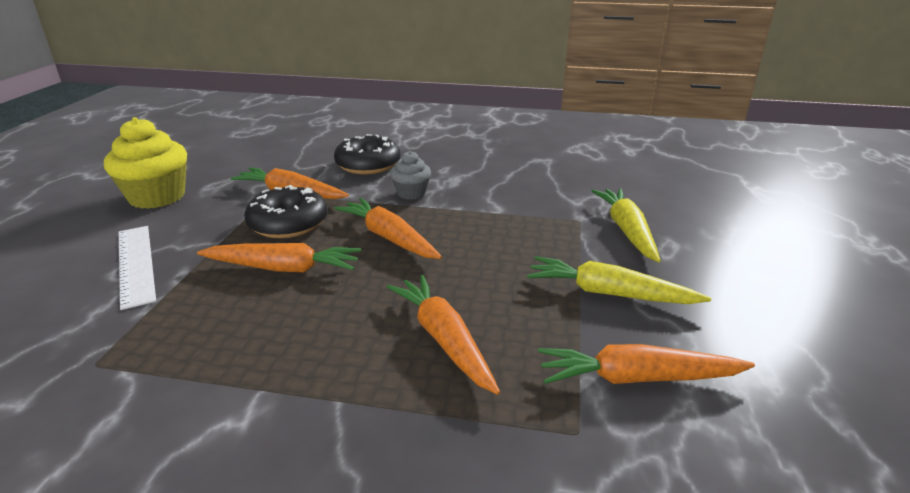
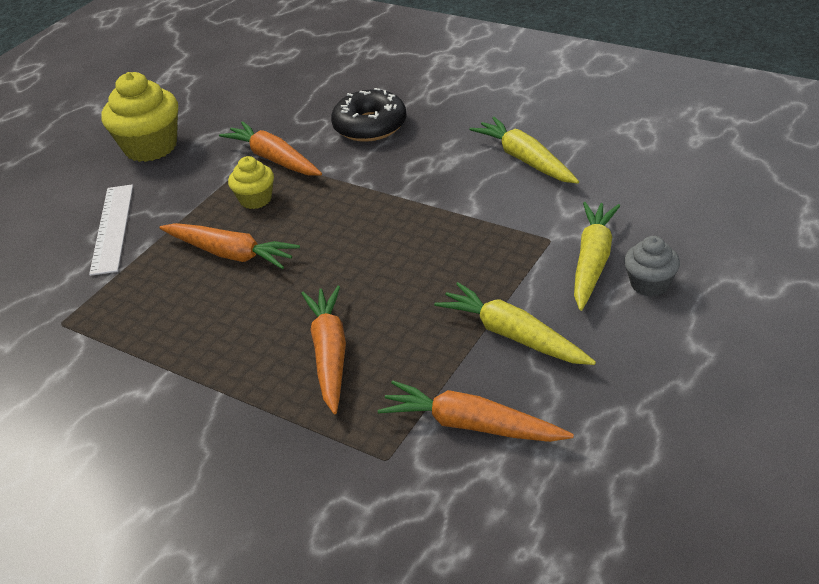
camera: 25 degrees right, 10 degrees up
black donut [244,185,328,238] -> yellow cupcake [228,156,274,209]
orange carrot [334,198,442,259] -> none
grey cupcake [390,151,431,200] -> grey cupcake moved to [624,236,680,297]
none -> yellow carrot [469,117,579,184]

